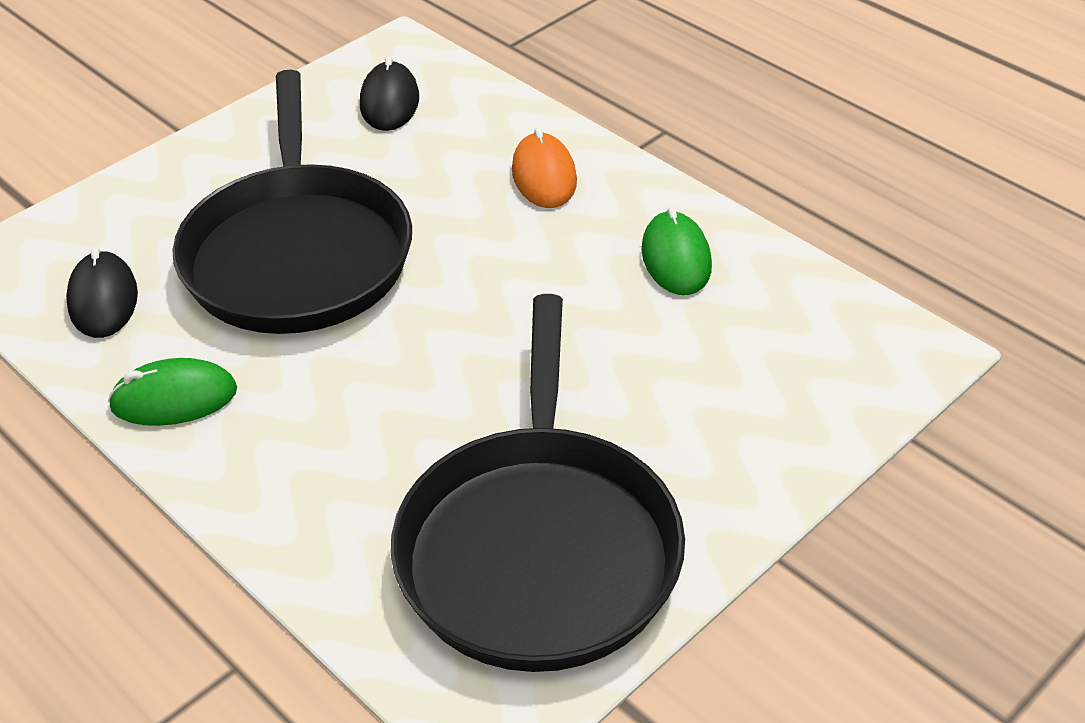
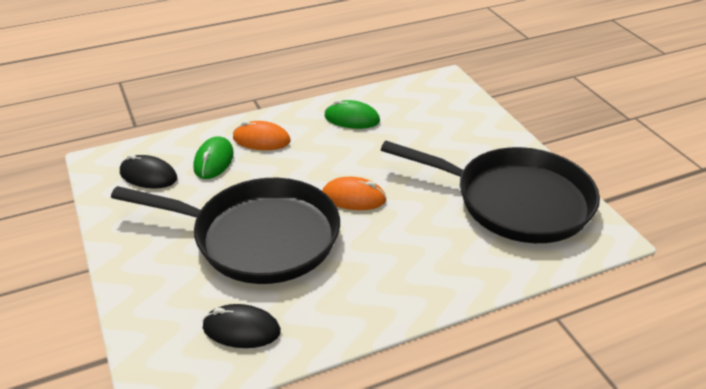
camera: 70 degrees left, 5 degrees down
green mouse [108,358,237,426] -> green mouse moved to [193,136,234,179]
none -> orange mouse [322,177,387,210]

